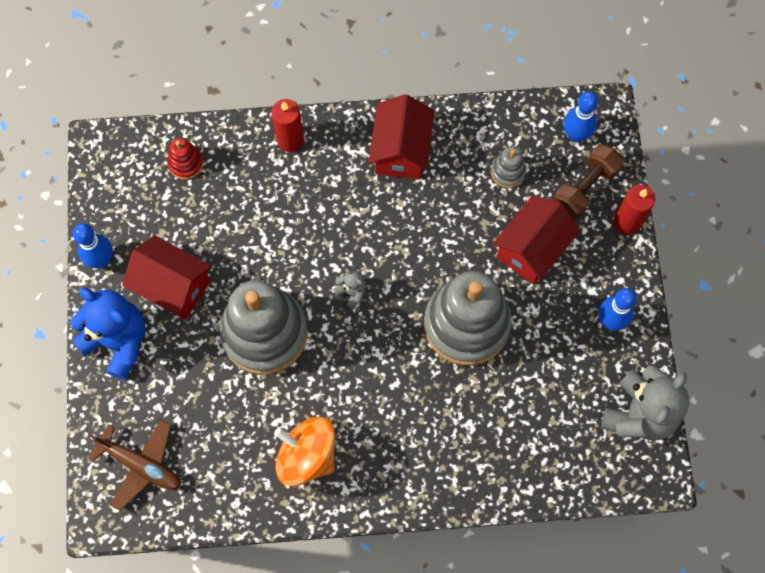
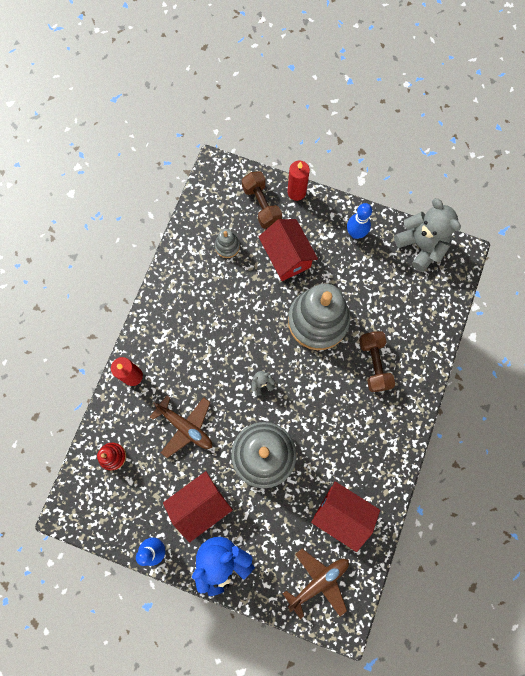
camera: 65 degrees left, 5 degrees up
orange spinning top [274,417,335,486] -> none
red house [369,94,435,180] -> red house moved to [311,481,380,552]
blue bowling pin [564,91,598,142] -> none
none -> brown plane [150,395,212,458]
none -> brown dumbbell [359,331,395,392]

